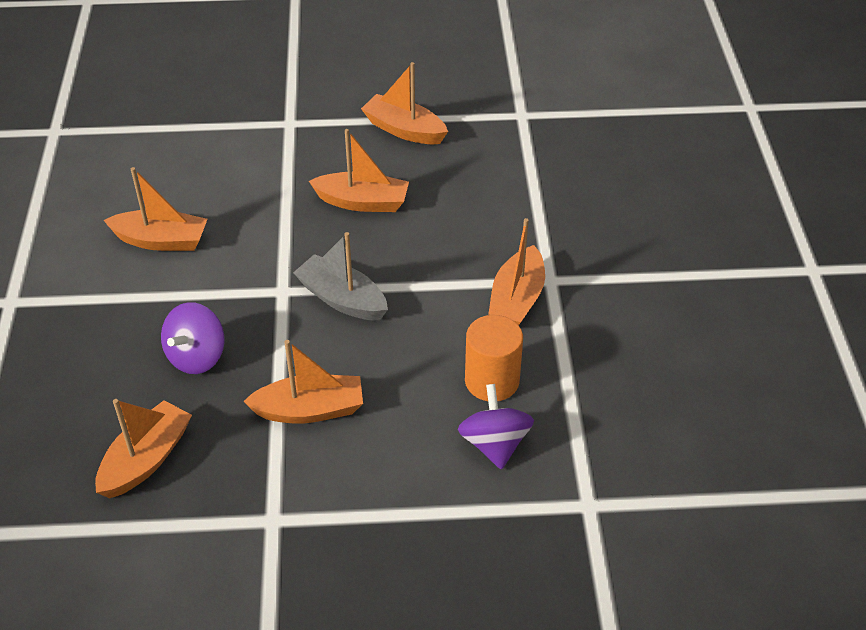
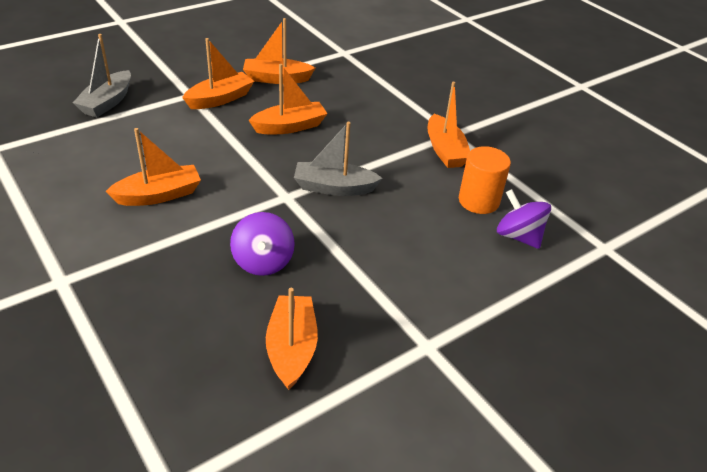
camera: 35 degrees left, 5 degrees down
orange boat [243,340,363,424] -> orange boat moved to [182,38,254,109]
none -> grey boat [73,34,131,117]

